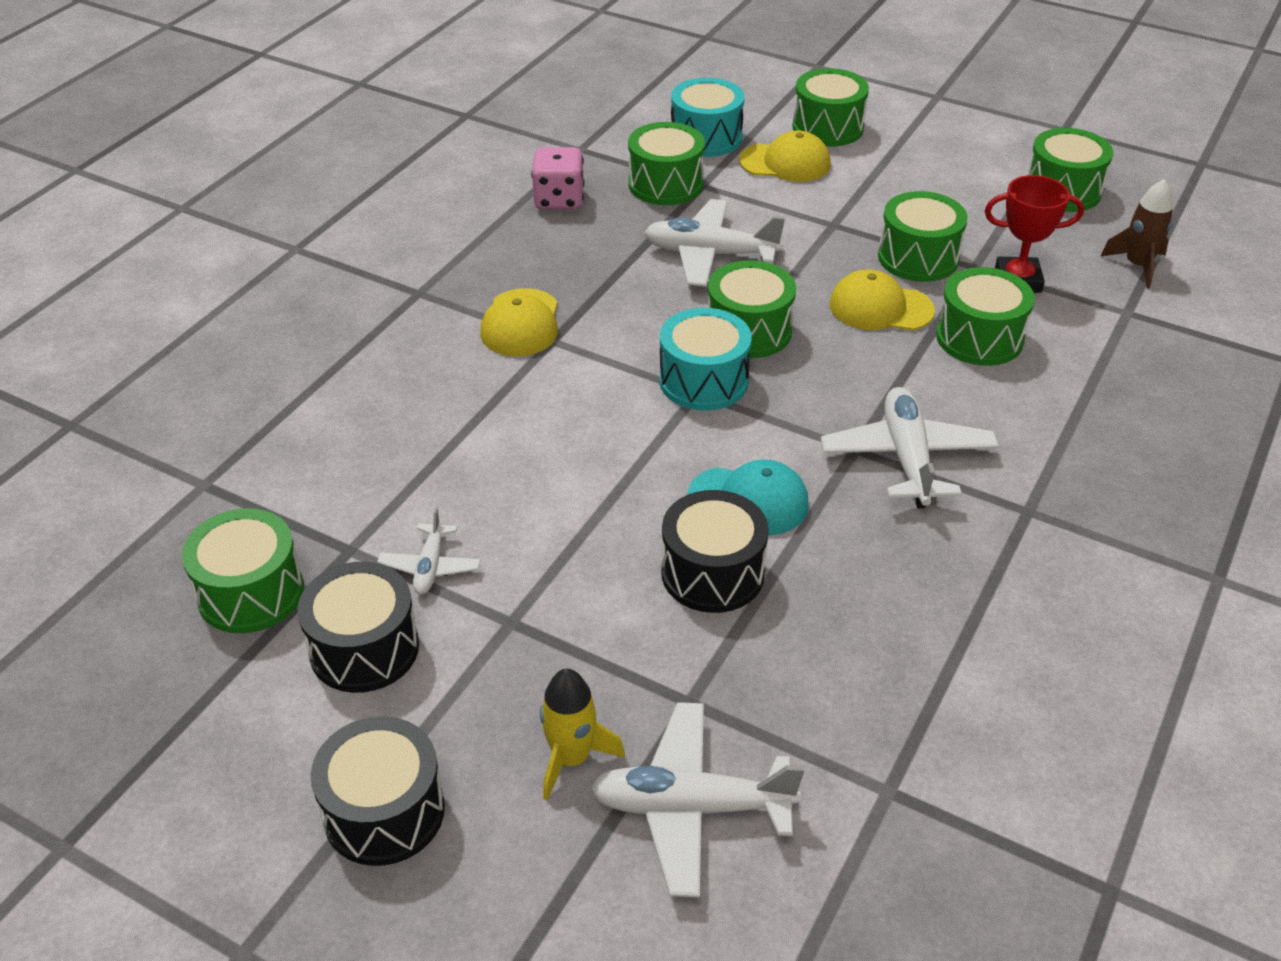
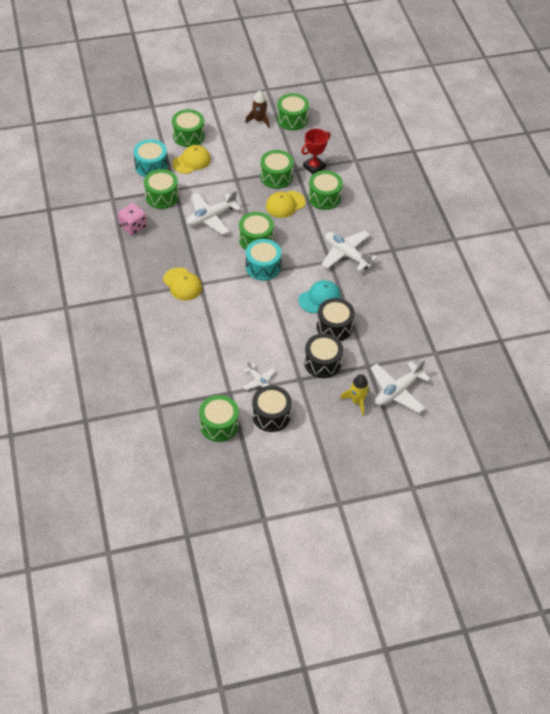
camera: 45 degrees left, 10 degrees up
black drum [311,716,445,866] -> black drum moved to [304,334,343,378]
brown rocket [1101,179,1173,288] -> brown rocket moved to [245,91,270,128]

